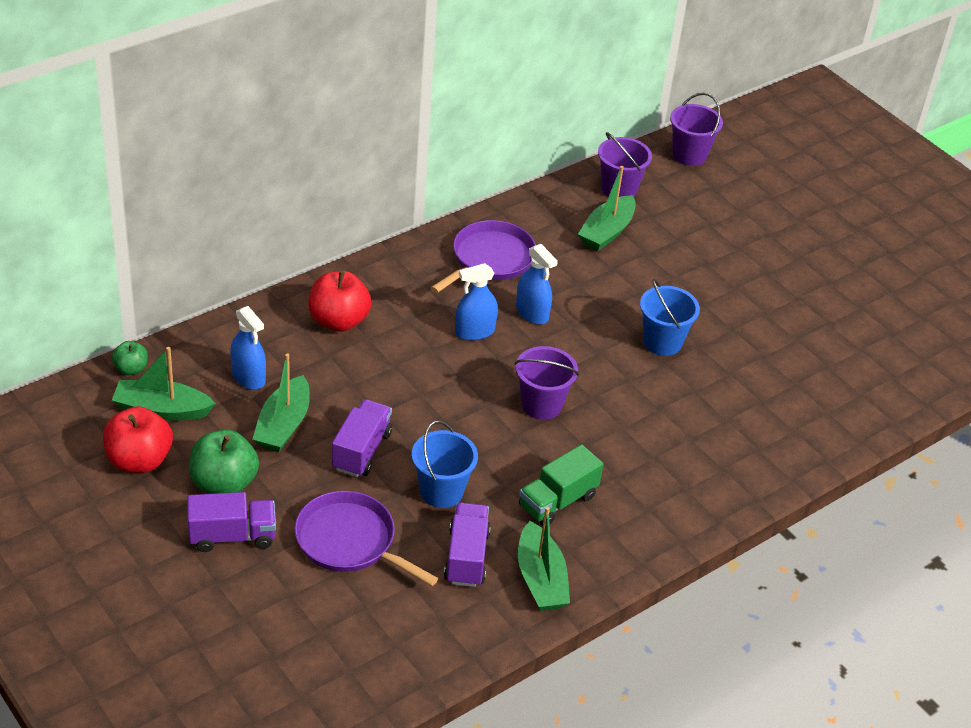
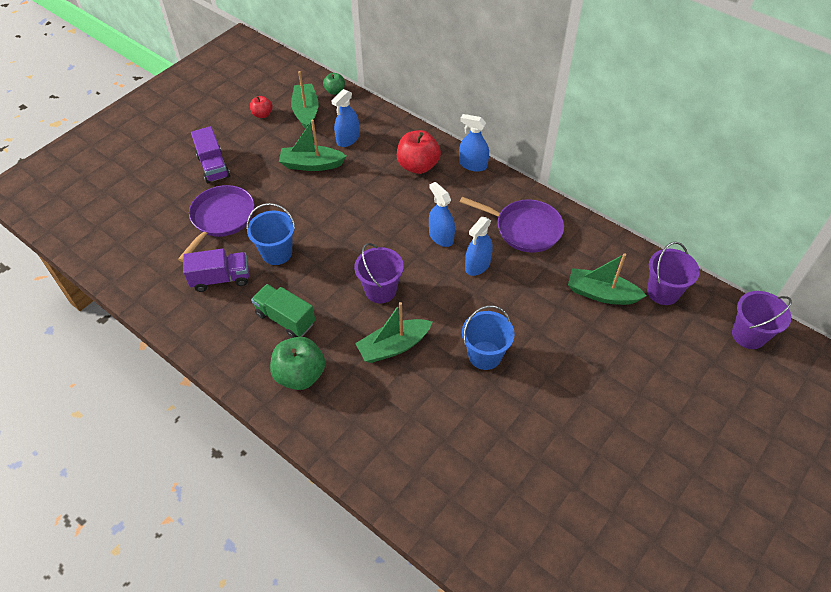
camera: 80 degrees right, 10 degrees up
red apple [103,406,173,473] -> red apple [250,96,273,118], size x0.55
green apple [189,429,259,494] -> green apple moved to [270,337,325,390]
purple truck [332,399,392,477] -> none
green boat [518,507,570,611] -> green boat moved to [355,302,432,363]
none -> blue spray bottle [459,114,489,172]

